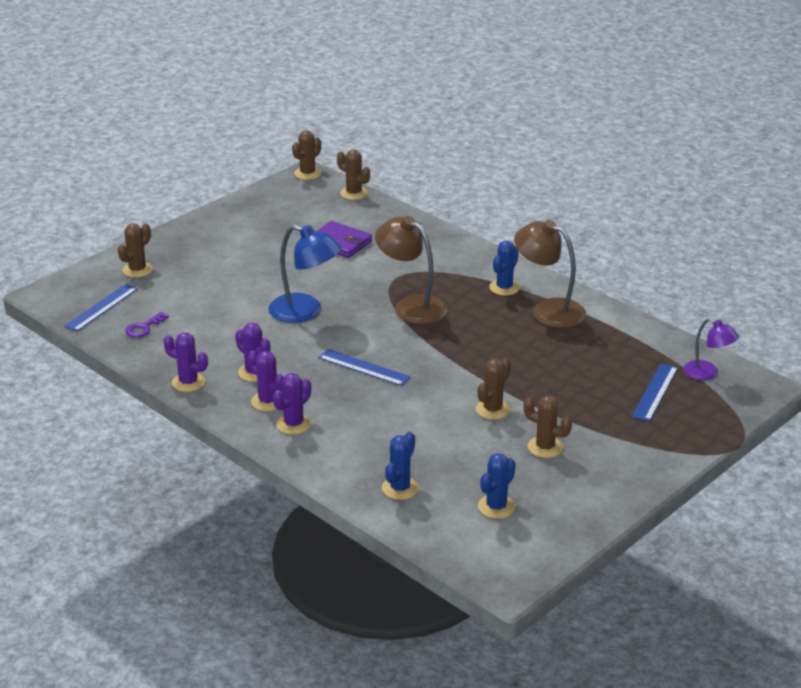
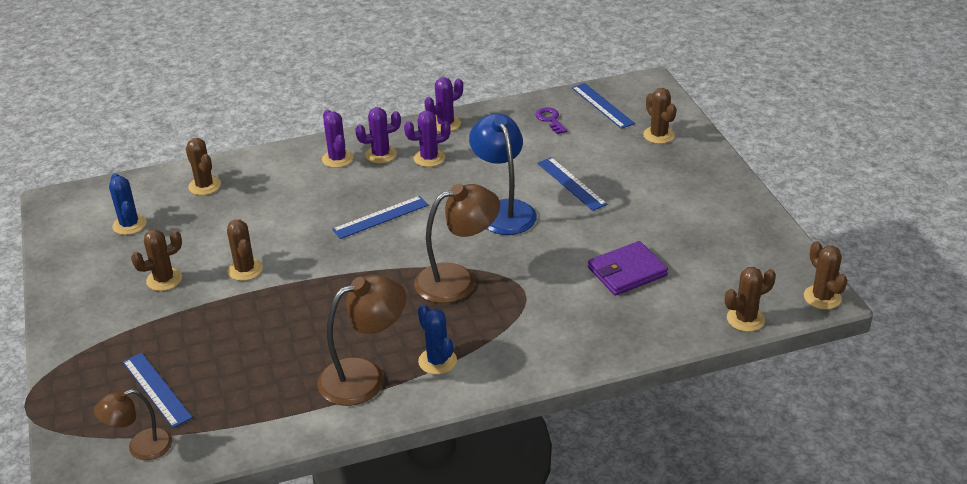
camera: 120 degrees right, 5 degrees up
blue lamp [268,225,342,323] -> blue lamp turned 105 degrees clockwise [469,113,537,235]
blue cactus [382,432,419,500] -> brown cactus [185,138,221,195]
purple lamp [683,318,739,380] -> brown lamp [94,389,172,460]
none -> blue ruler [537,157,607,211]

